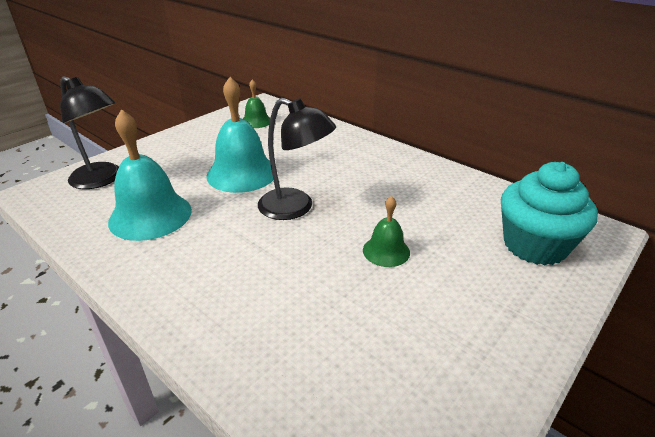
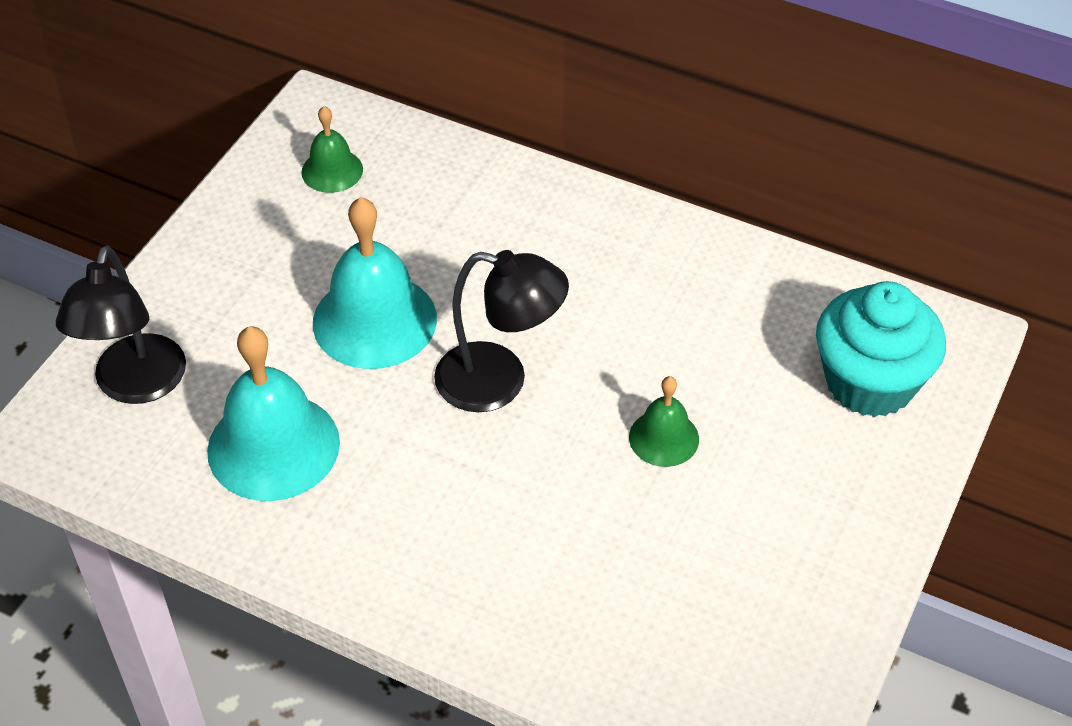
camera: 15 degrees left, 15 degrees up
black lamp [60,76,119,189] -> black lamp turned 75 degrees clockwise [56,246,186,404]

